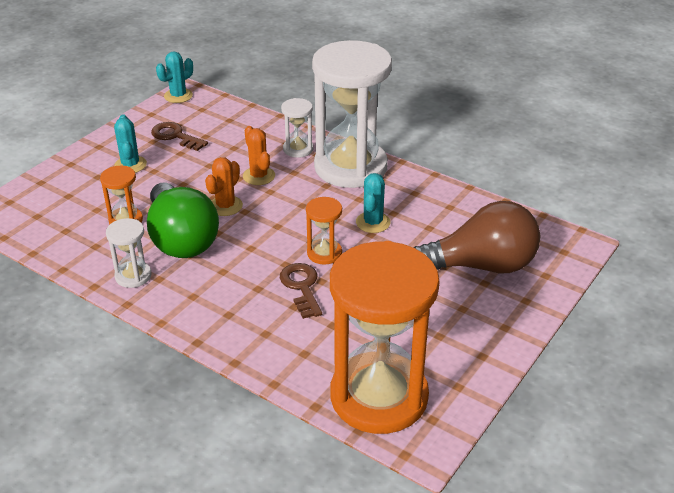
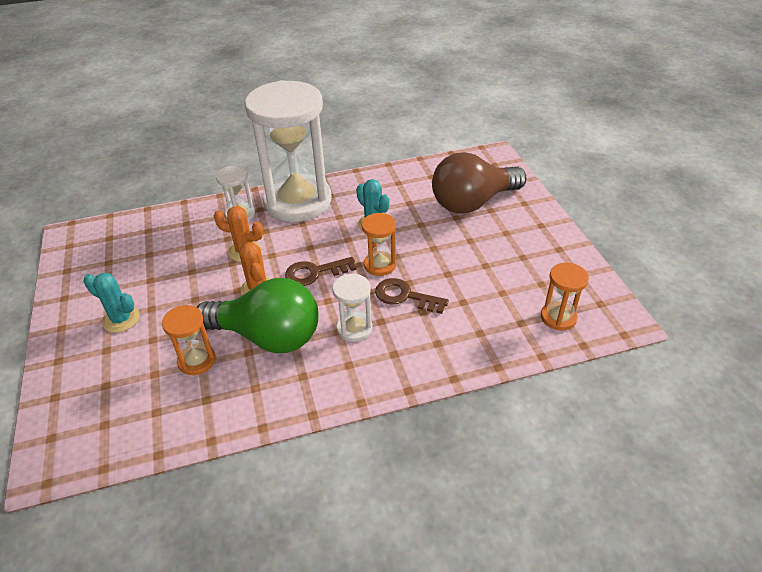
camera: 50 degrees left, 5 degrees up
white hourglass [106,218,151,288] -> white hourglass moved to [332,274,372,342]
brown key [151,122,208,151] -> brown key moved to [285,257,357,286]
turquoise cactus [156,51,193,103] -> none
orange hourglass [330,241,439,434] -> orange hourglass [541,263,589,330], size x0.43
brown light bulb [413,201,540,274] -> brown light bulb turned 150 degrees counterclockwise [432,152,526,214]

